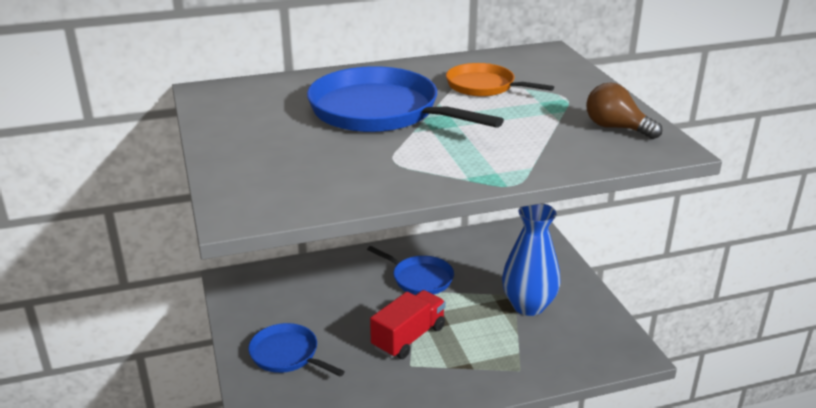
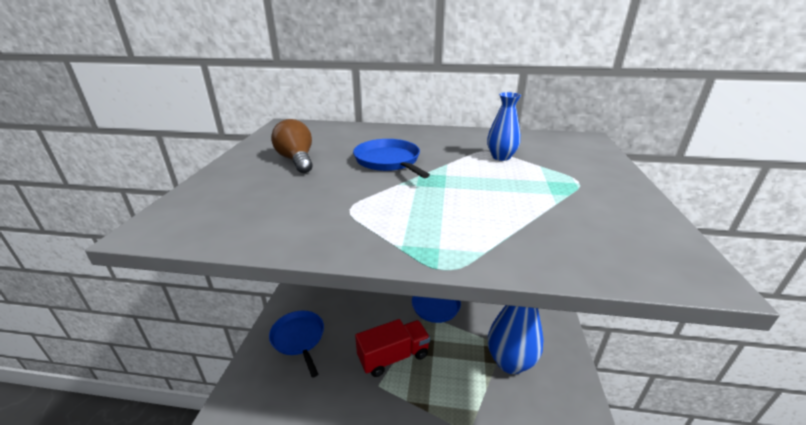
camera: 25 degrees right, 0 degrees up
blue pan [307,66,504,132] -> blue pan [353,139,430,178], size x0.56
orange pan [446,63,554,97] -> blue vase [487,92,521,161]
brown light bulb [586,83,662,139] -> brown light bulb moved to [271,119,313,173]

